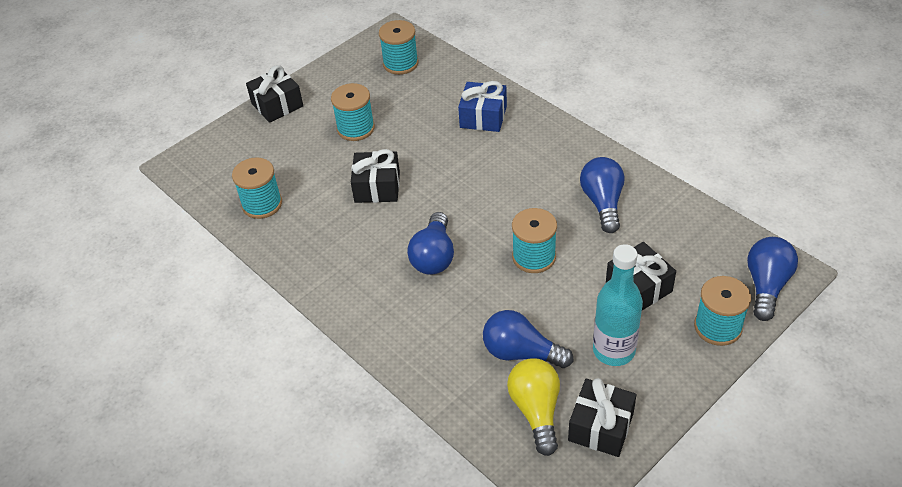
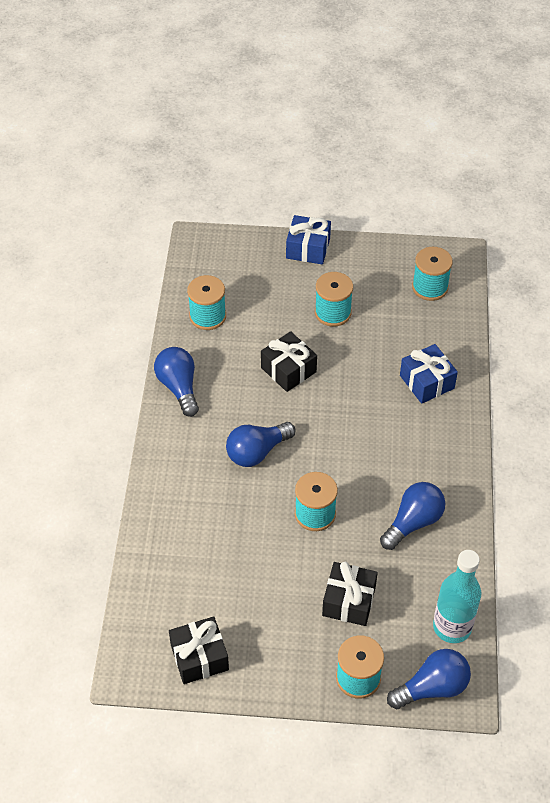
camera: 45 degrees right, 5 degrees up
black gift [246,65,303,123] -> blue gift [286,215,331,265]
blue light bulb [483,310,573,368] -> blue light bulb moved to [154,347,199,417]
yellow light bulb [507,358,560,456] -> none
turquoise bottle [593,244,643,366] -> turquoise bottle moved to [433,550,481,643]

